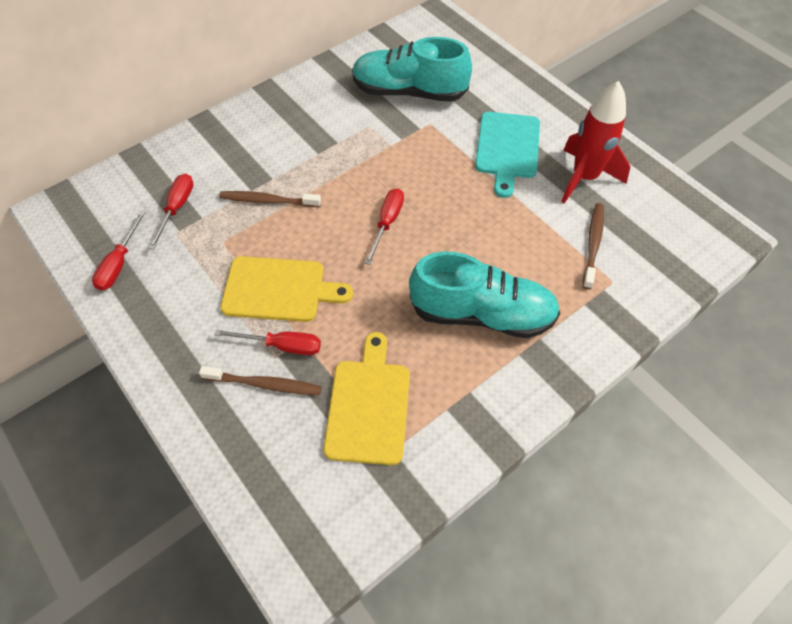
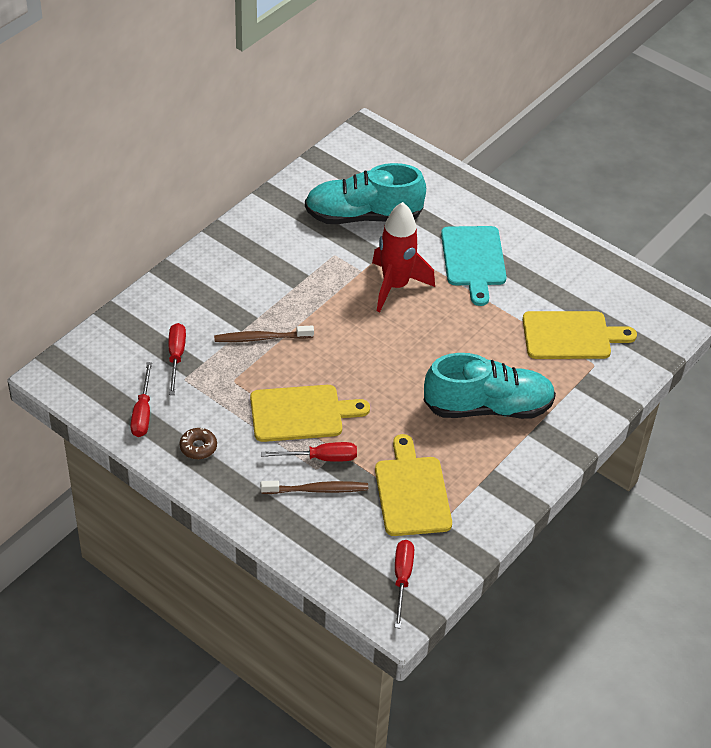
camera: 15 degrees left, 10 degrees down
red screwdriver [364,188,404,265] -> red screwdriver moved to [395,540,414,629]
red rocket [561,81,630,203] -> red rocket moved to [372,202,435,312]
brown toothbrush [583,203,604,289] -> yellow cutting board [523,311,637,359]
none -> brown donut [180,428,217,459]

